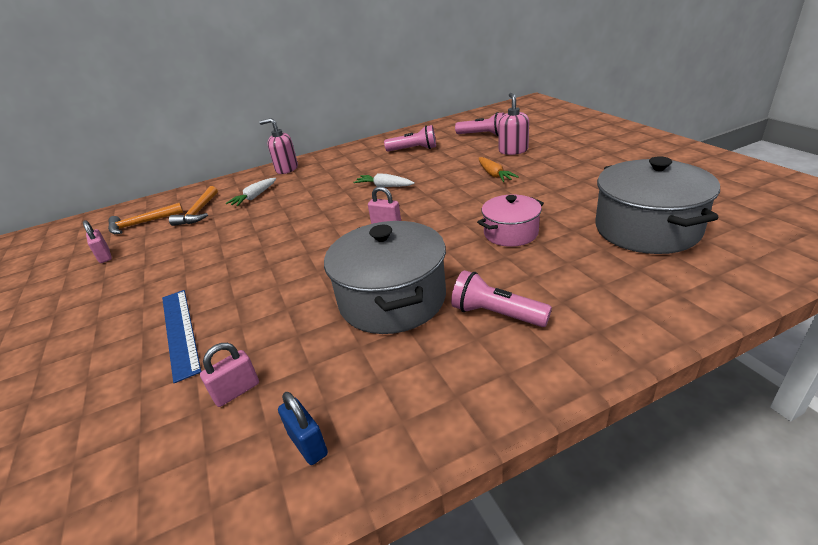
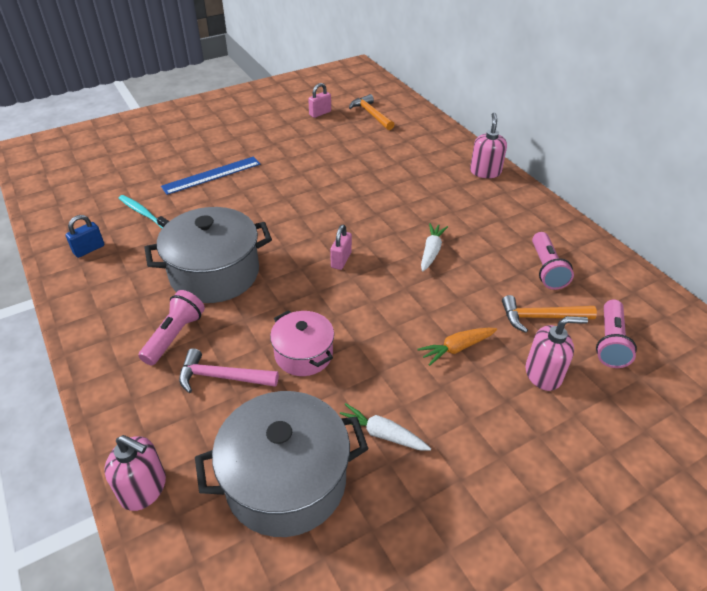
camera: 80 degrees right, 10 degrees up
orange hammer [169,186,218,226] -> orange hammer moved to [502,295,597,333]
pink padlock [200,343,259,407] -> turquoise toothbrush [119,195,169,228]
white carrot [226,178,276,206] -> white carrot moved to [340,403,431,451]
none -> pink soap dispenser [105,435,166,511]
none -> pink hammer [179,348,279,393]

